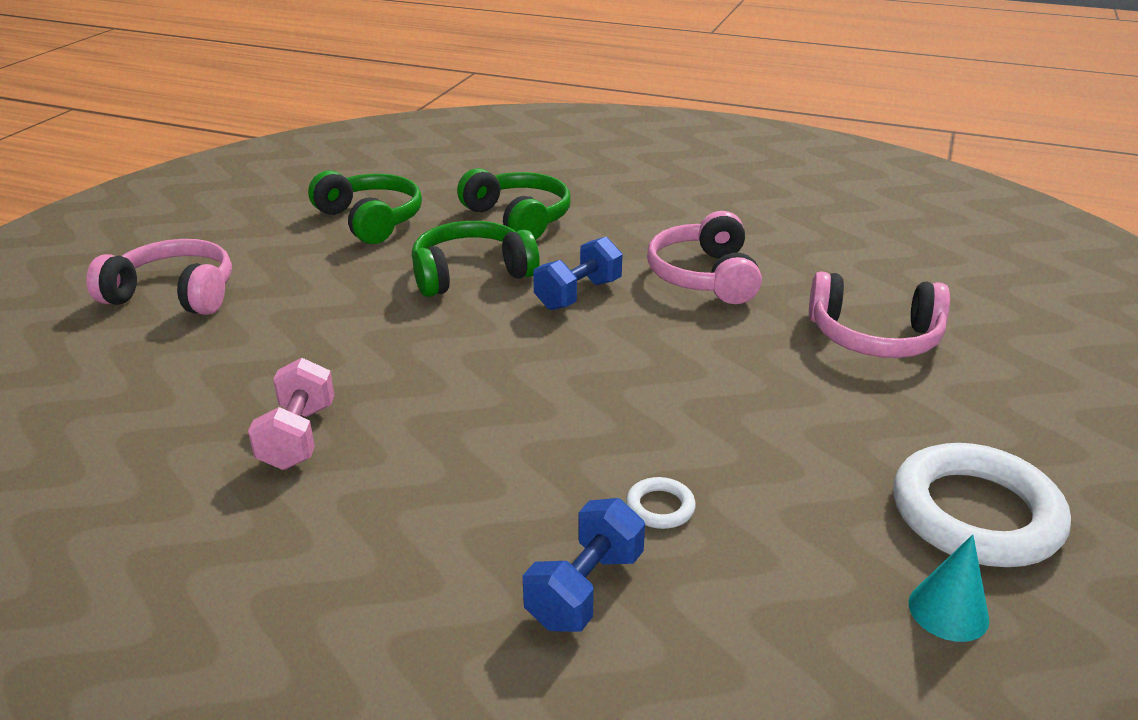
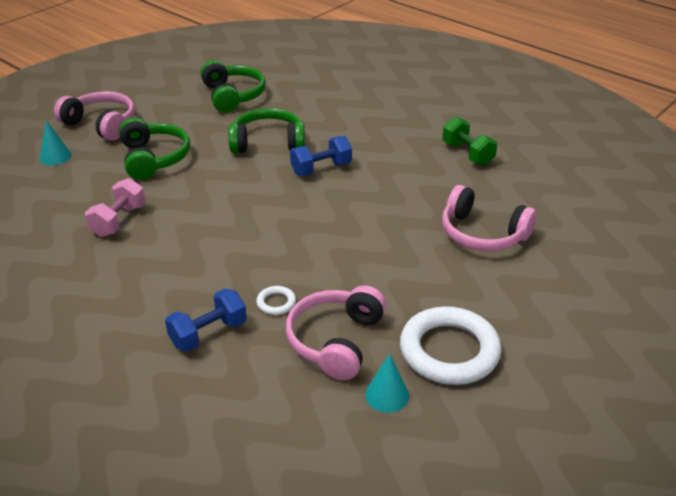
camera: 20 degrees right, 5 degrees up
green headphones [457,168,571,240] -> green headphones moved to [119,118,190,180]
pink headphones [647,211,762,304] -> pink headphones moved to [286,285,386,380]
none -> turquoise cone [40,120,72,165]
none -> green dumbbell [442,117,497,166]

